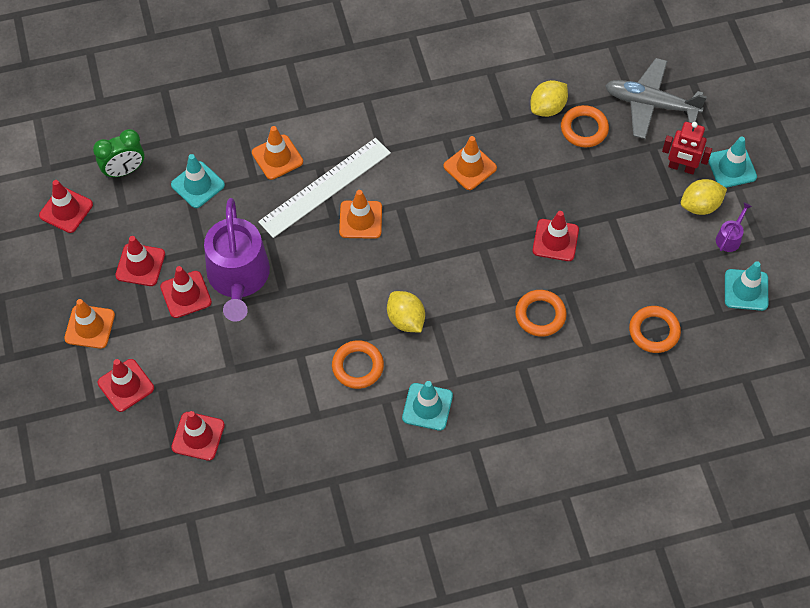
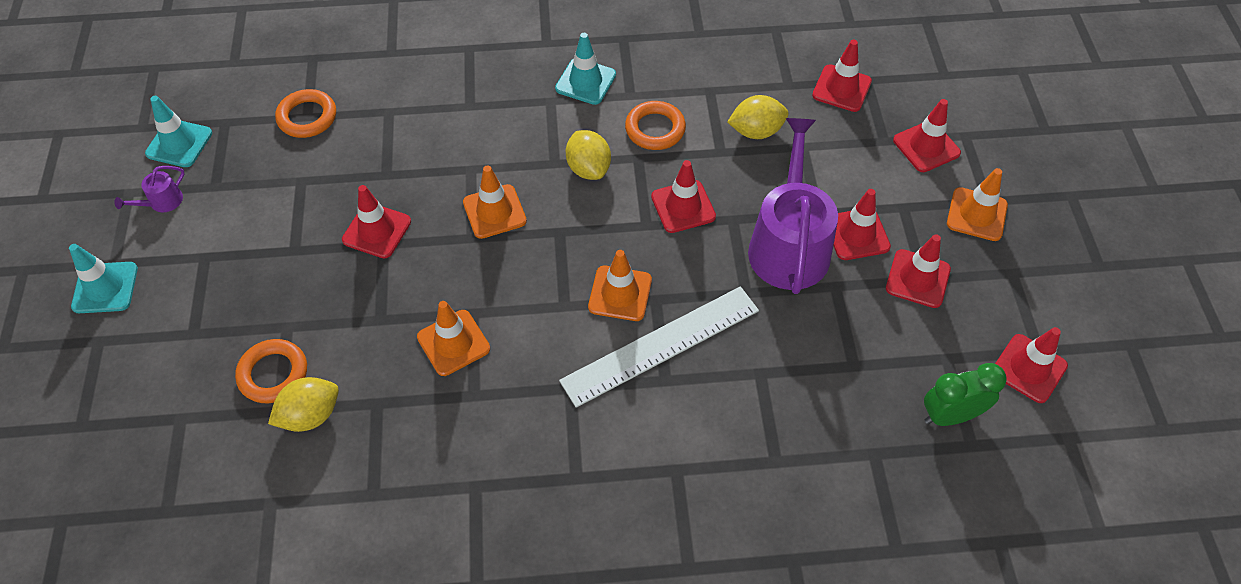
camera: 170 degrees left, 5 degrees down
turquoise traffic cone [171,154,225,208] -> none
orange traffic cone [252,126,303,180] -> orange traffic cone moved to [463,165,527,239]
orange ring [515,290,567,337] -> none
grey plane [605,58,707,139] -> none
red robot [662,122,712,174] -> none
yellow lemon [681,179,727,215] -> yellow lemon moved to [727,95,789,139]
none -> red traffic cone [651,160,716,233]

